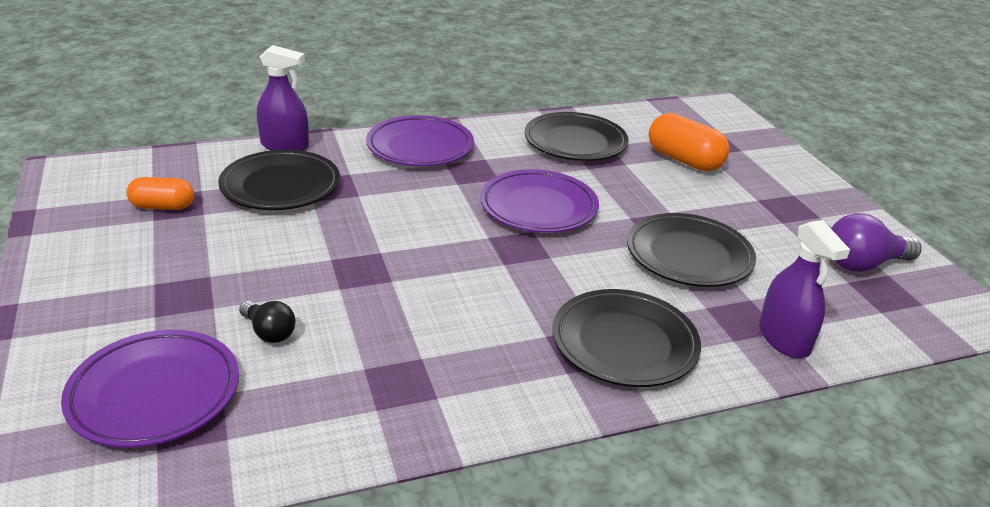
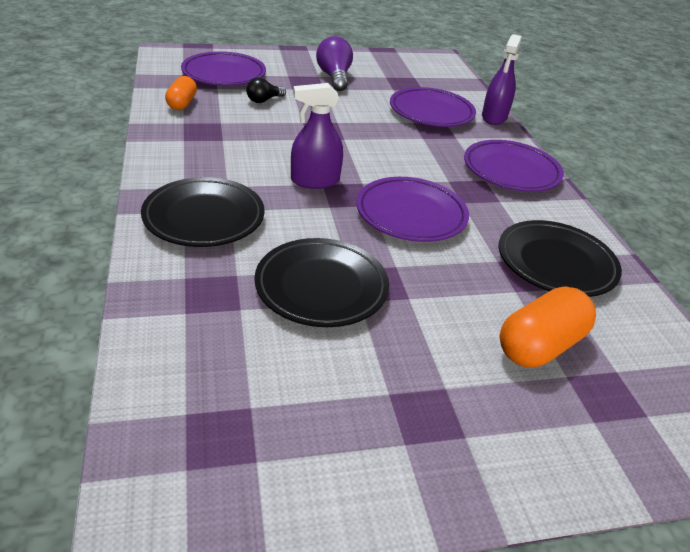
camera: 95 degrees right, 5 degrees up
orange capsule [126,177,194,210] -> orange capsule moved to [165,76,197,110]
black plate [218,150,340,210] -> purple plate [390,87,476,127]
purple spray bottle [759,220,850,358] -> purple spray bottle moved to [291,83,343,189]
purple light bulb [831,213,922,272] -> purple light bulb moved to [316,36,353,91]

